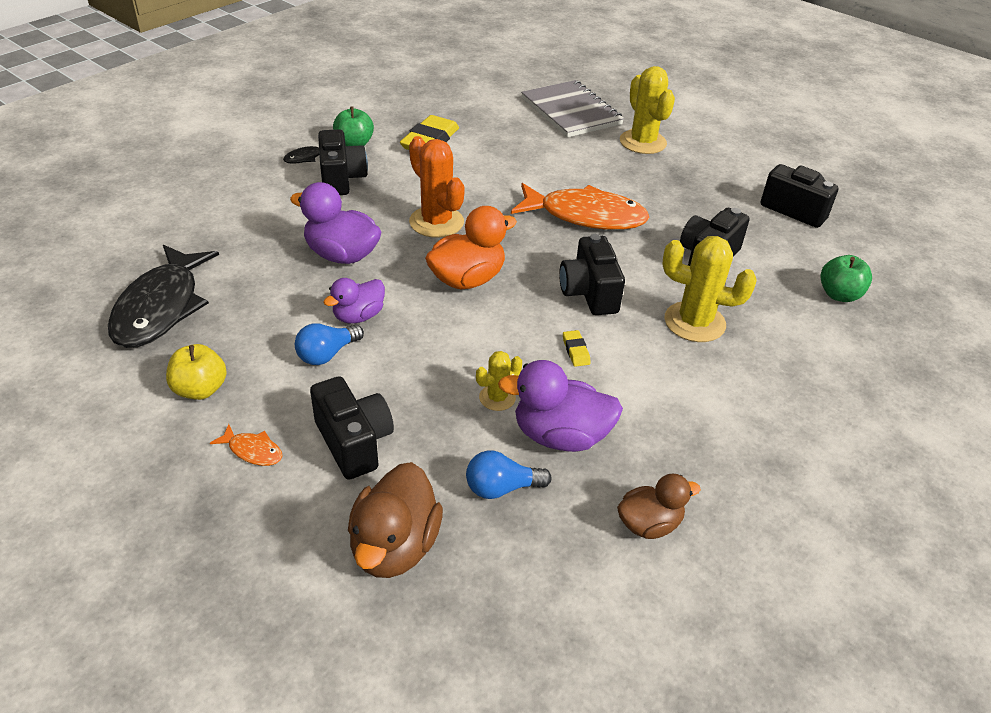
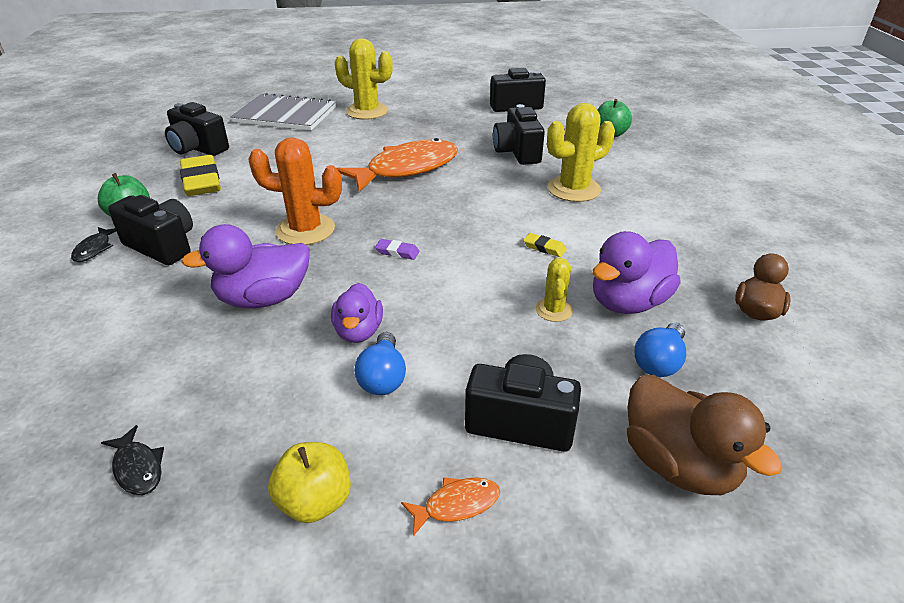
camera: 45 degrees left, 5 degrees down
black fish [108,245,219,348] -> black fish [101,425,164,495], size x0.41
orange duck [425,206,517,289] -> purple eraser [375,239,420,260]
black camera [559,234,625,315] -> black camera moved to [165,102,229,156]

